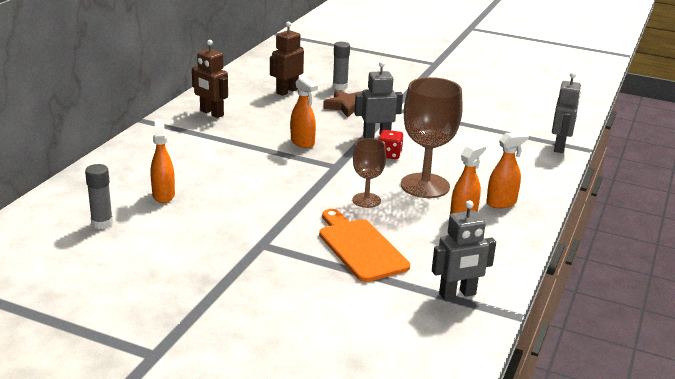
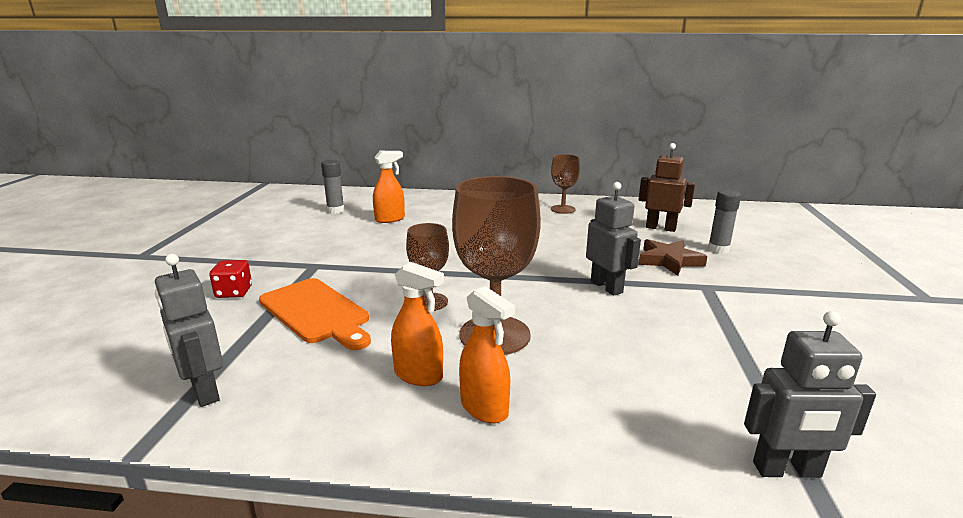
camera: 75 degrees right, 5 degrees down
brown robot [192,40,228,118] -> brown goblet [551,154,580,214]
orange spray bottle [290,77,318,148] -> none
orange cutting board [319,209,410,282] -> orange cutting board turned 90 degrees clockwise [259,278,371,350]
red dice [378,130,404,159] -> red dice moved to [209,260,252,298]

